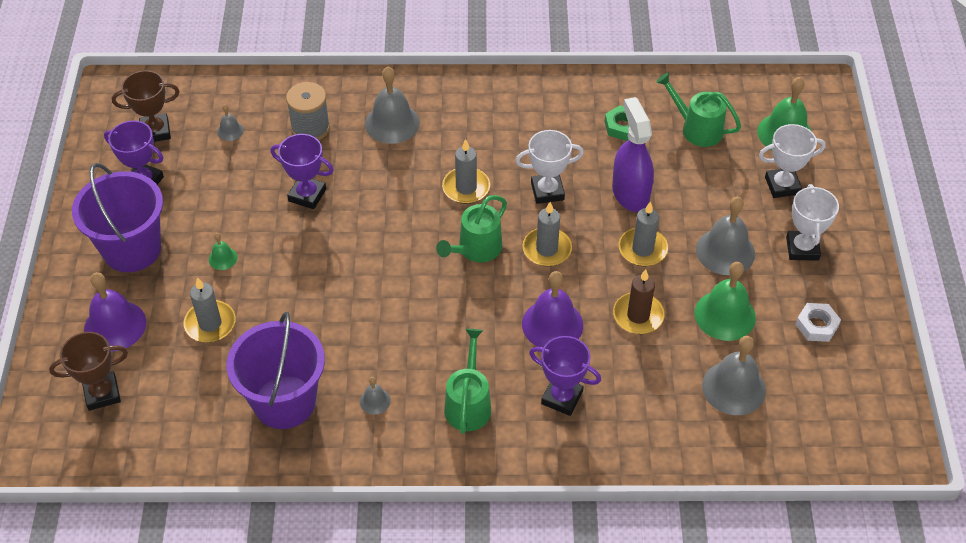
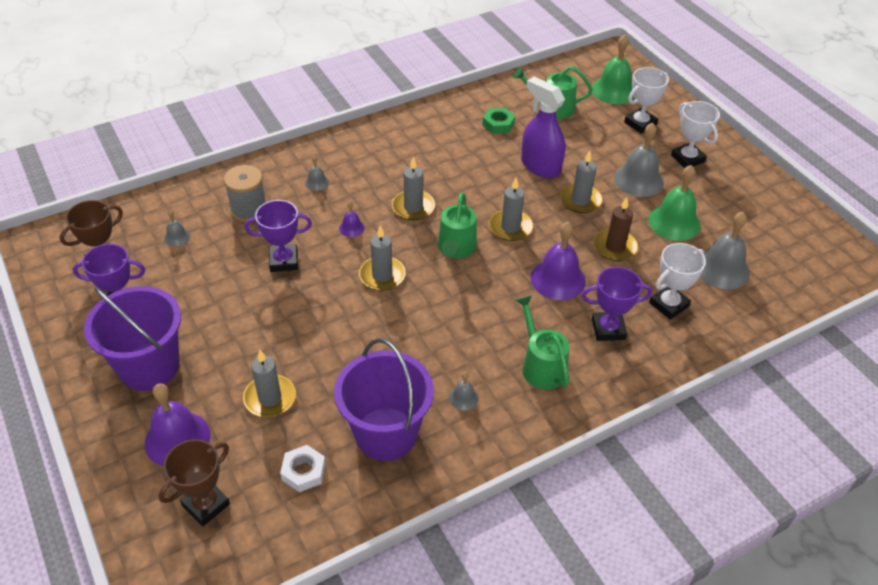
camera: 30 degrees left, 5 degrees down
green bell [209,233,237,270] -> none
grey bell [365,67,420,144] -> grey bell [305,156,329,191], size x0.48
white trophy [516,130,584,204] -> white trophy moved to [649,243,706,320]
white nut [795,303,841,342] -> white nut moved to [280,445,326,492]
none -> purple bell [339,201,365,237]
none -> grey candle [359,225,406,291]

